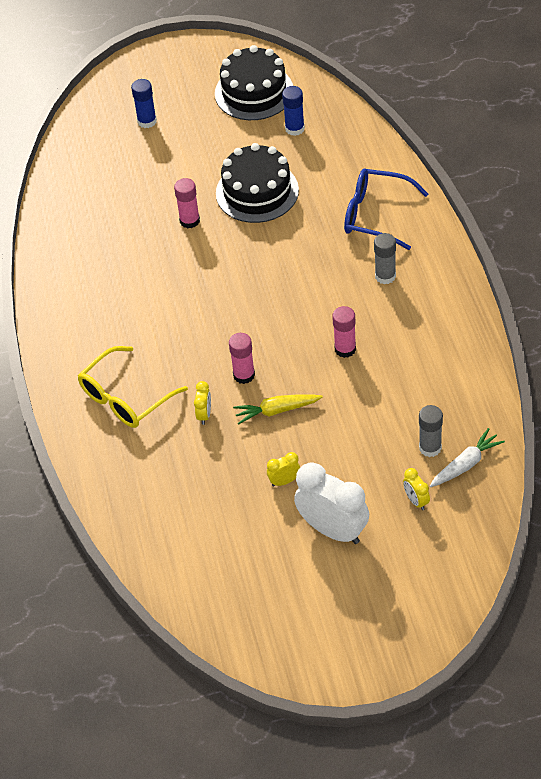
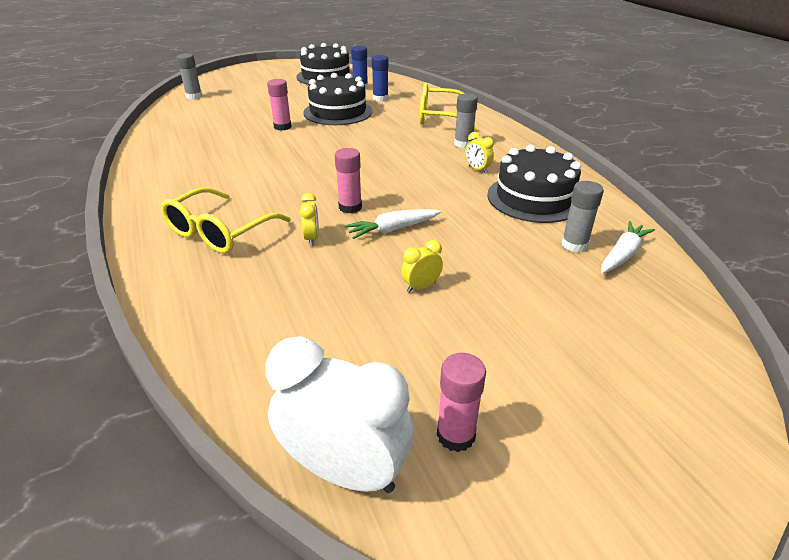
camera: 15 degrees left, 15 degrees down
blue glue stick [131,79,157,128] -> blue glue stick moved to [372,55,388,102]
yellow carrot [233,394,323,424] -> white carrot [345,209,441,239]
white clock [294,462,369,544] -> white clock moved to [266,336,414,493]
pink glue stick [332,306,356,358] -> pink glue stick moved to [437,353,486,452]
blue glasses [344,168,428,250] -> yellow glasses [420,83,478,131]
yellow clock [403,468,430,510] -> yellow clock moved to [465,132,494,173]
none -> grey glue stick [176,53,202,99]
none -> black cake [487,145,581,223]

